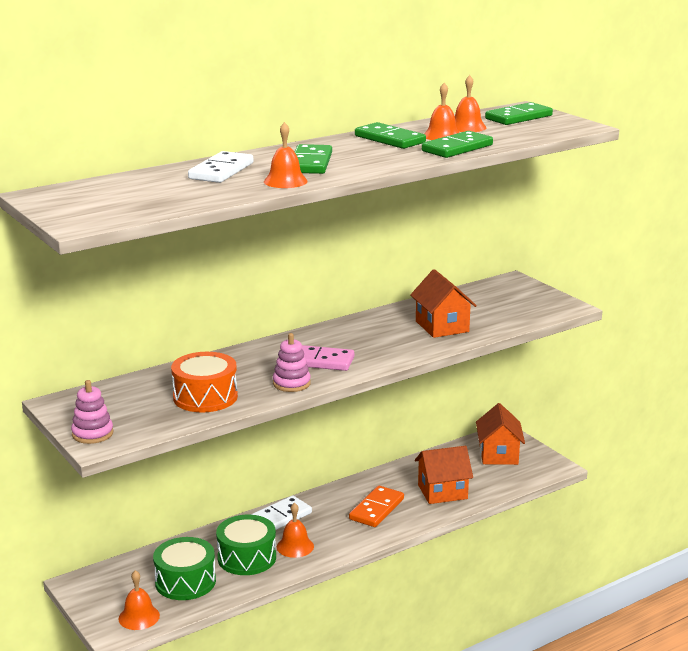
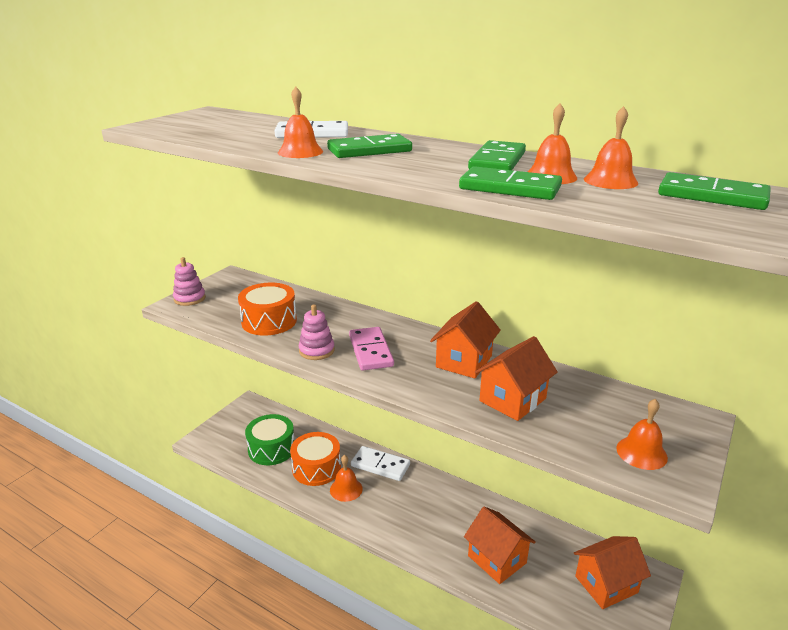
camera: 65 degrees right, 5 degrees up
orange bell [119,570,160,630] -> orange bell moved to [616,399,668,470]
green drum [216,515,276,575] -> orange drum [290,432,341,486]
orange domino [349,486,404,527] -> none
none -> orange house [430,301,501,379]

